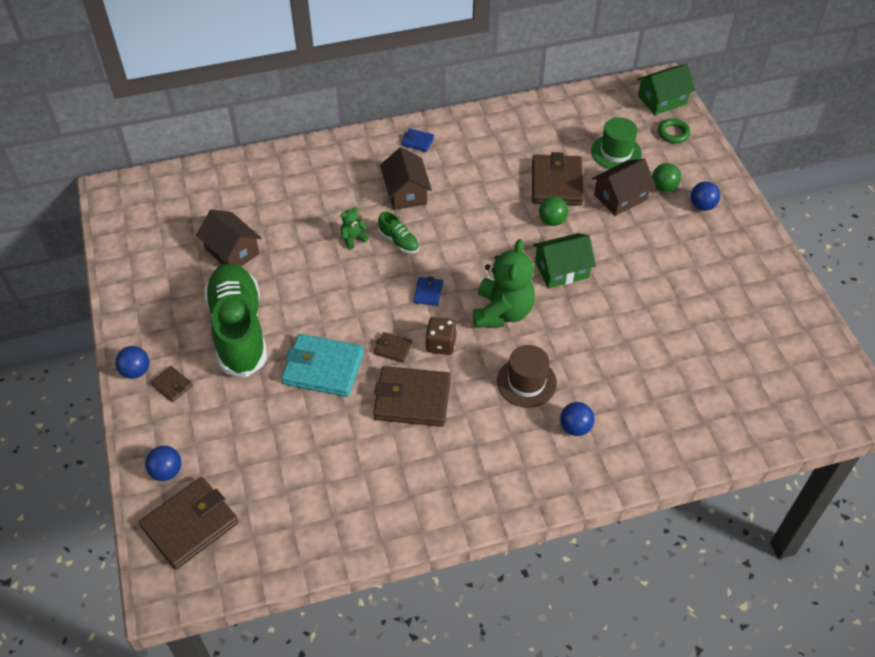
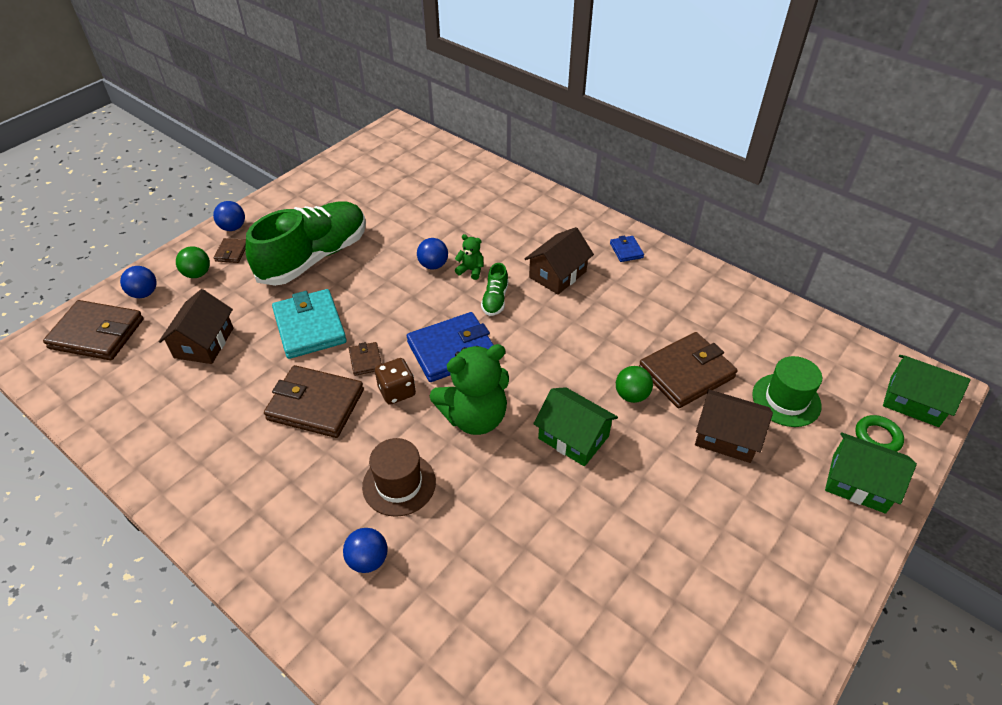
camera: 55 degrees right, 5 degrees down
brown house [196,209,262,266] -> brown house moved to [159,289,233,364]
brown wallet [373,366,451,427] -> brown wallet turned 45 degrees counterclockwise [264,365,364,438]
blue wallet [414,276,443,306] -> blue wallet [407,312,494,382], size x2.14
green ball [652,163,681,192] -> green ball moved to [176,246,210,278]
blue ball [691,181,720,211] -> blue ball moved to [417,238,448,269]
none -> green house [825,432,917,514]

